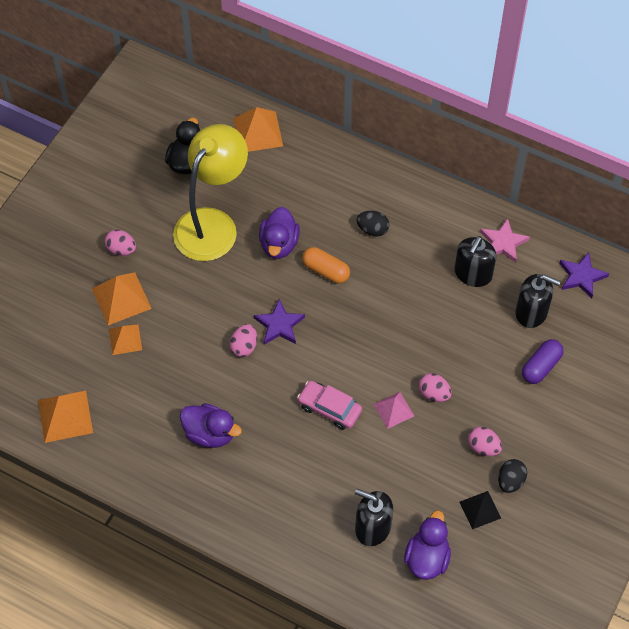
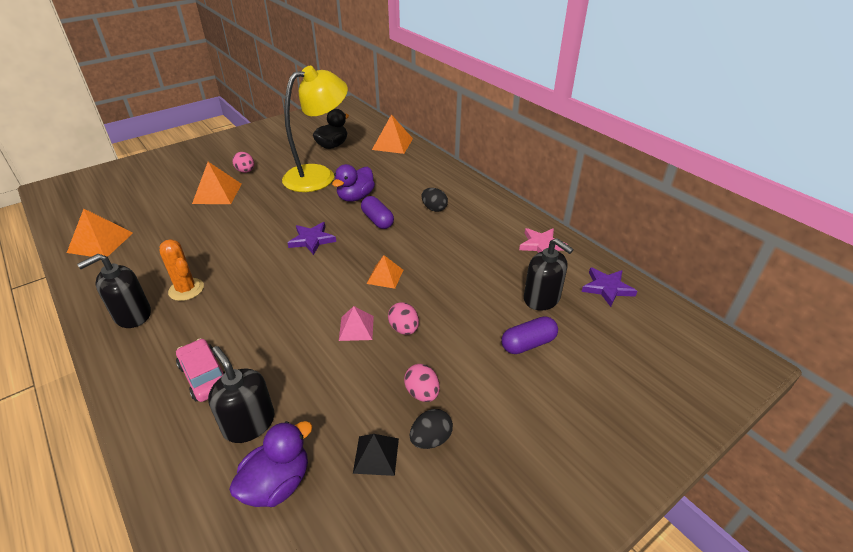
camera: 25 degrees right, 20 degrees down
orange pyramid [109,325,142,355] -> orange pyramid moved to [367,255,403,289]
purple duck [180,403,242,448] -> orange cactus [160,239,204,301]
pink egg [230,324,257,357] -> none
pink car [297,381,362,430] -> pink car moved to [176,338,225,402]
orange capsule [302,247,350,284] -> purple capsule [361,196,394,229]
black soap dispenser [454,236,496,287] -> black soap dispenser moved to [77,254,151,328]

